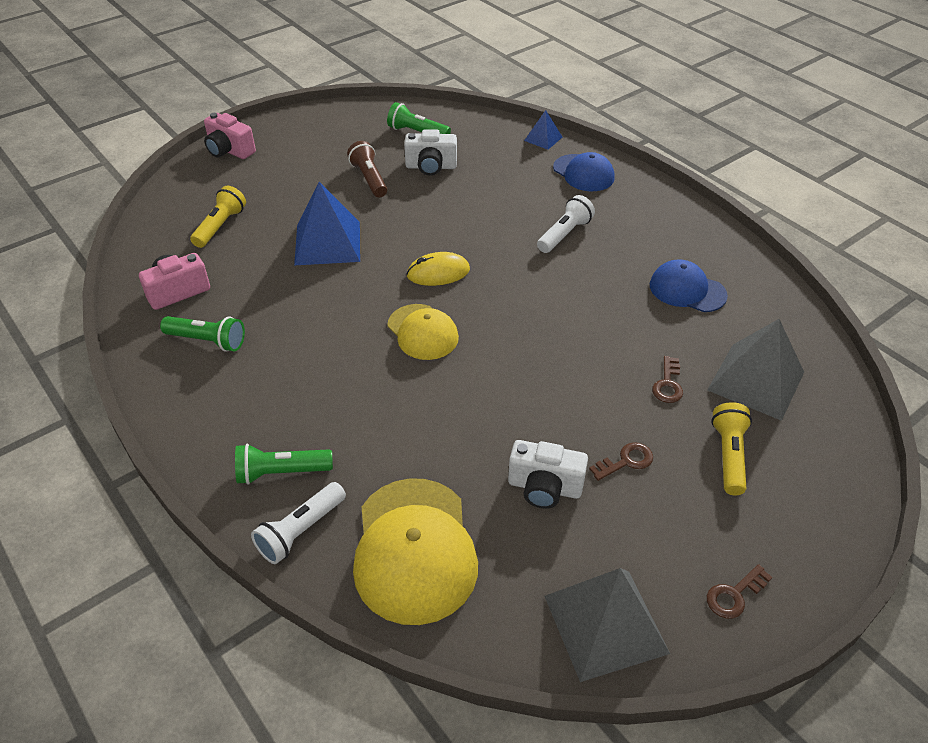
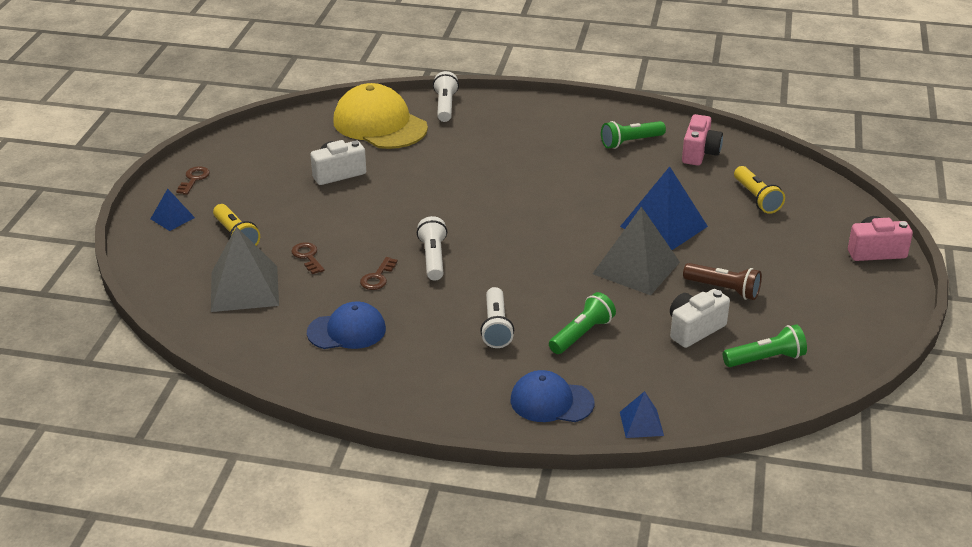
camera: 140 degrees right, 10 degrees down
green flashlight [235,444,333,485] -> green flashlight moved to [549,292,616,354]
yellow cap [387,304,459,360] -> none
yellow mouse [407,252,470,286] -> none
grey pyramid [545,568,670,682] -> grey pyramid moved to [592,206,680,295]
brown key [589,442,653,481] -> brown key moved to [360,257,398,290]
none -> blue pyramid [151,189,195,231]
none -> white flashlight [417,216,447,281]

